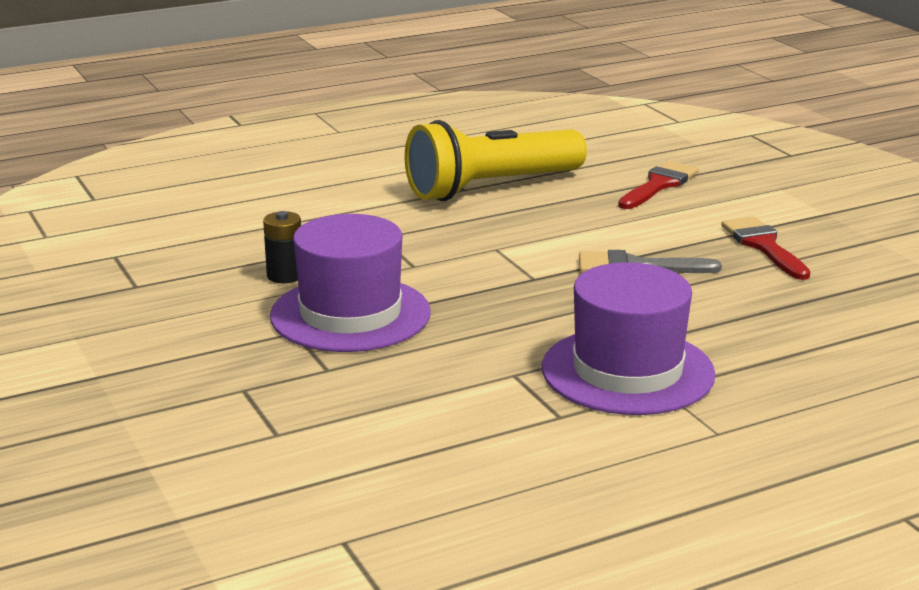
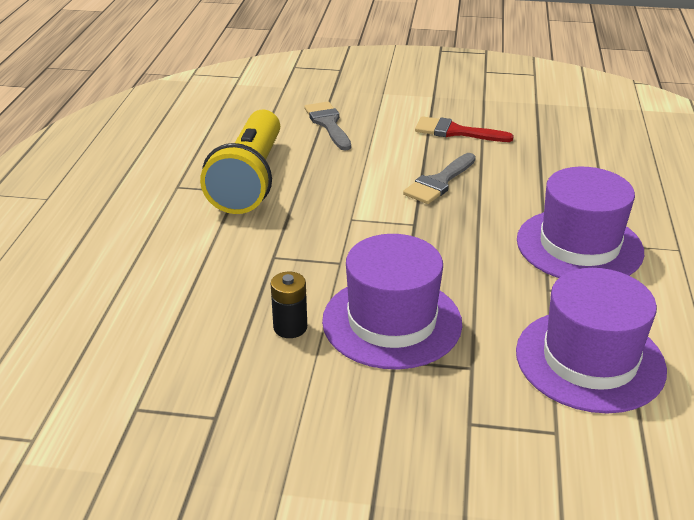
camera: 55 degrees left, 10 degrees up
red brush [618,161,699,209] -> grey brush [304,102,351,150]
none -> purple hat [516,268,667,413]

